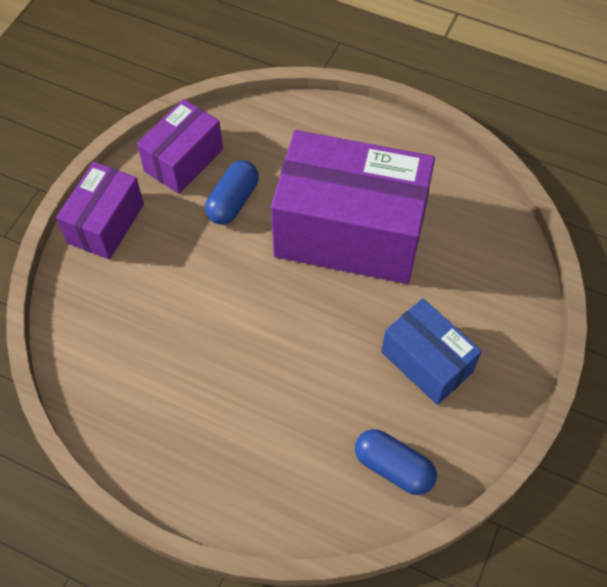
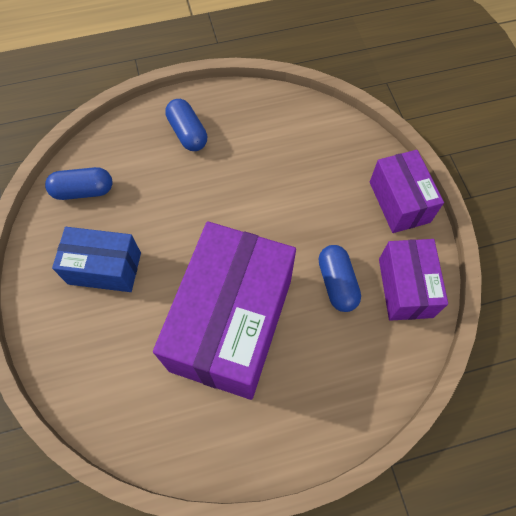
camera: 140 degrees right, 5 degrees up
purple box [271,130,435,284] -> purple box turned 45 degrees counterclockwise [153,221,296,400]
none -> blue capsule [165,99,207,151]

